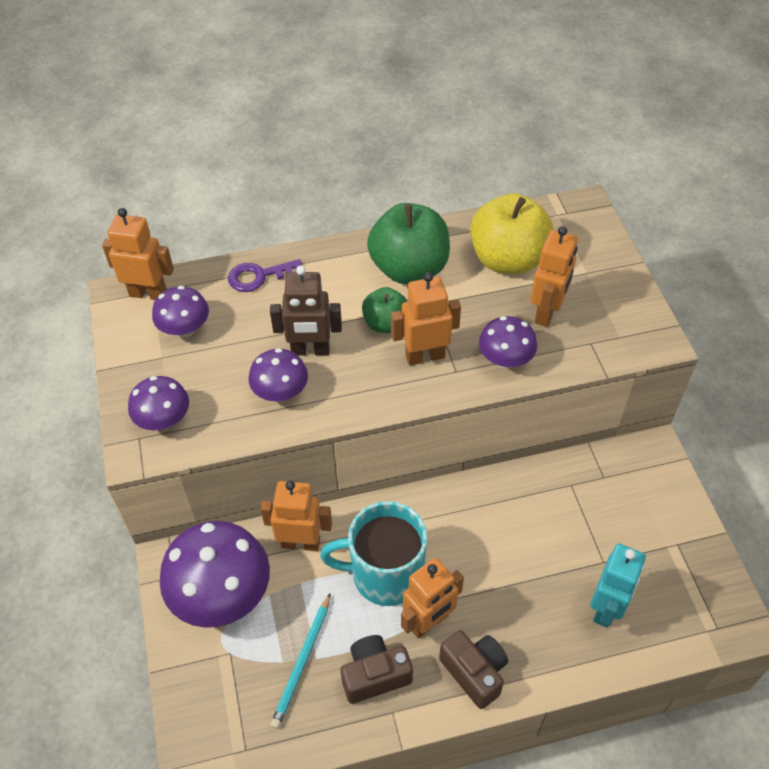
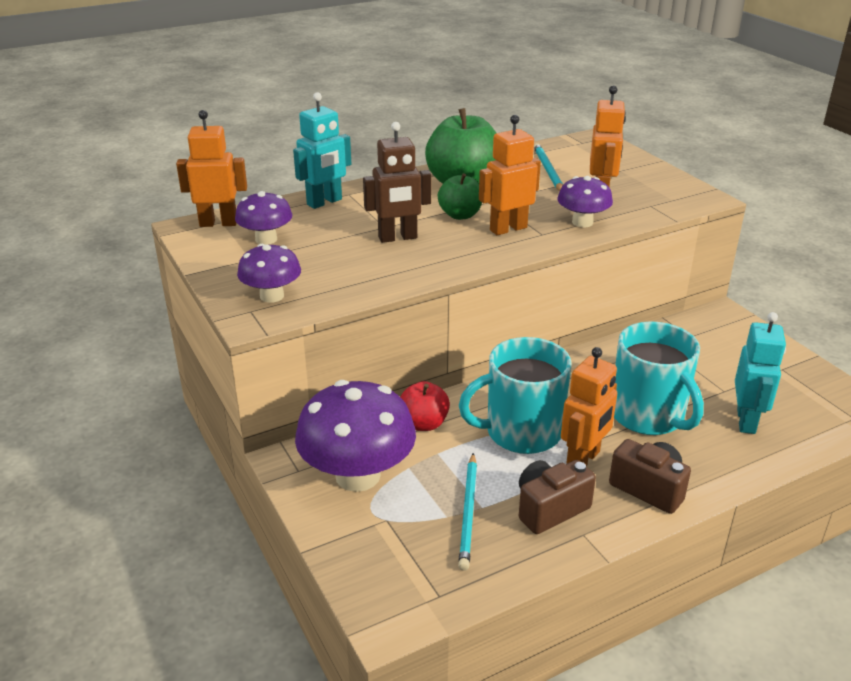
camera: 15 degrees left, 20 degrees down
purple key [228,259,302,292] -> turquoise robot [293,92,351,209]
purple mushroom [248,348,308,402] -> none
orange robot [260,481,332,551] -> red apple [400,381,450,431]
yellow apple [470,193,553,274] -> turquoise pencil [534,143,563,191]
none -> turquoise mug [614,321,704,435]

